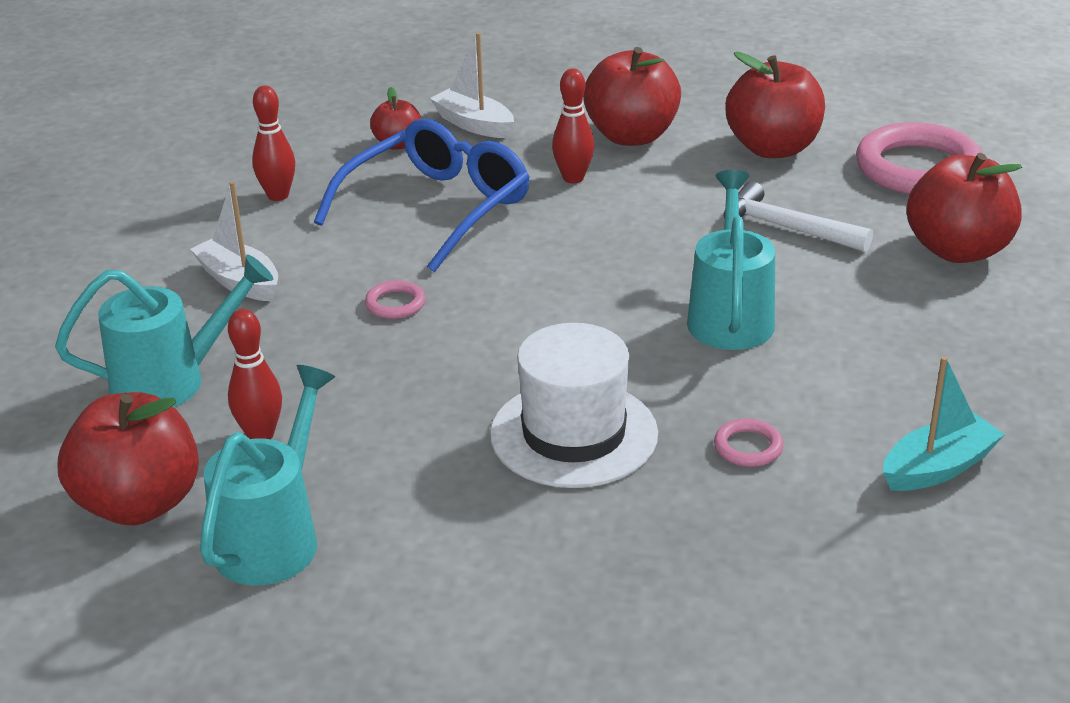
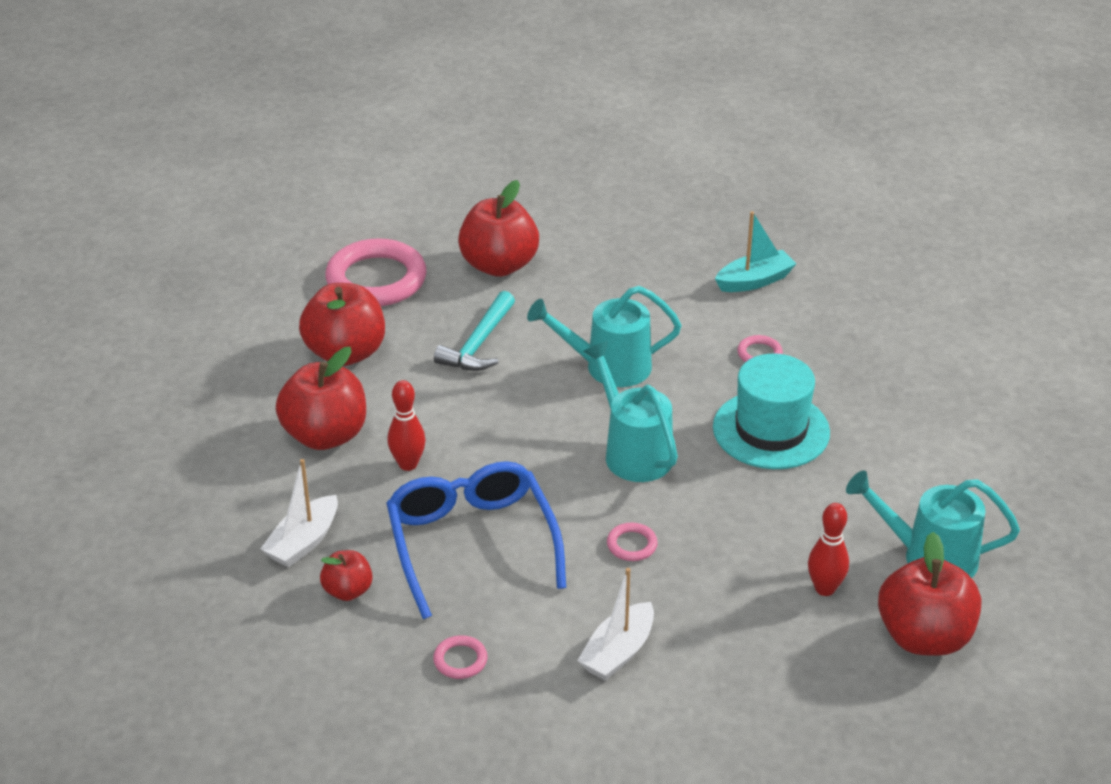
camera: 100 degrees left, 5 degrees up
turquoise watering can [55,254,273,407] -> turquoise watering can moved to [583,341,678,482]
red bowling pin [252,86,295,201] -> pink ring [433,635,488,679]
blue glasses [314,118,530,272] -> blue glasses turned 45 degrees clockwise [386,461,566,619]
white hat [490,323,658,488] -> turquoise hat [713,354,830,469]
white hammer [723,181,873,252] -> turquoise hammer [434,291,515,371]
turquoise boat [883,356,1005,491] -> turquoise boat turned 105 degrees clockwise [715,211,796,292]

